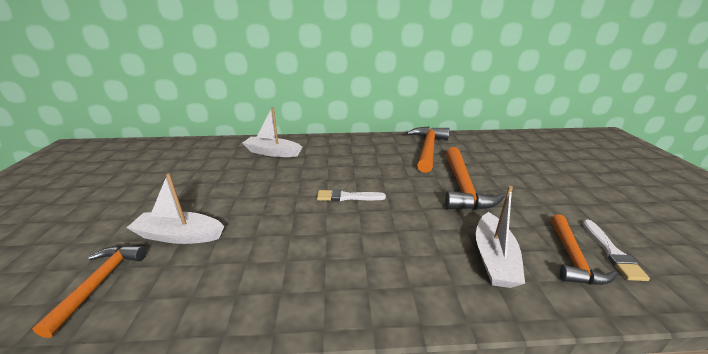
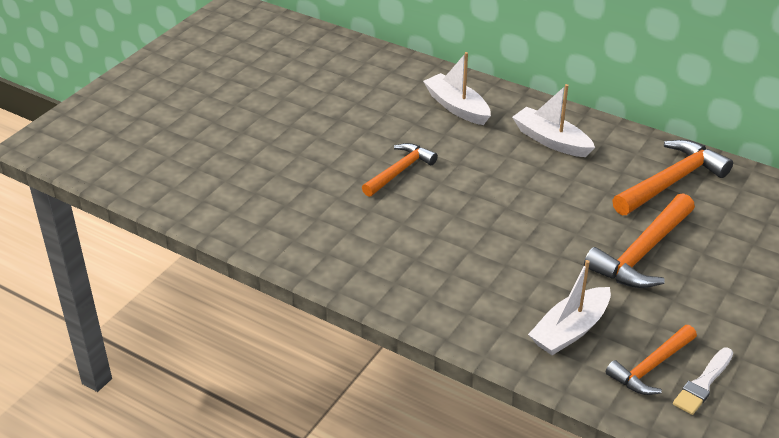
camera: 35 degrees right, 10 degrees up
orange hammer [32,246,146,338] -> orange hammer moved to [362,143,438,197]
white boat [127,173,224,244] -> white boat moved to [512,84,595,157]
white brush [317,189,386,201] -> none

